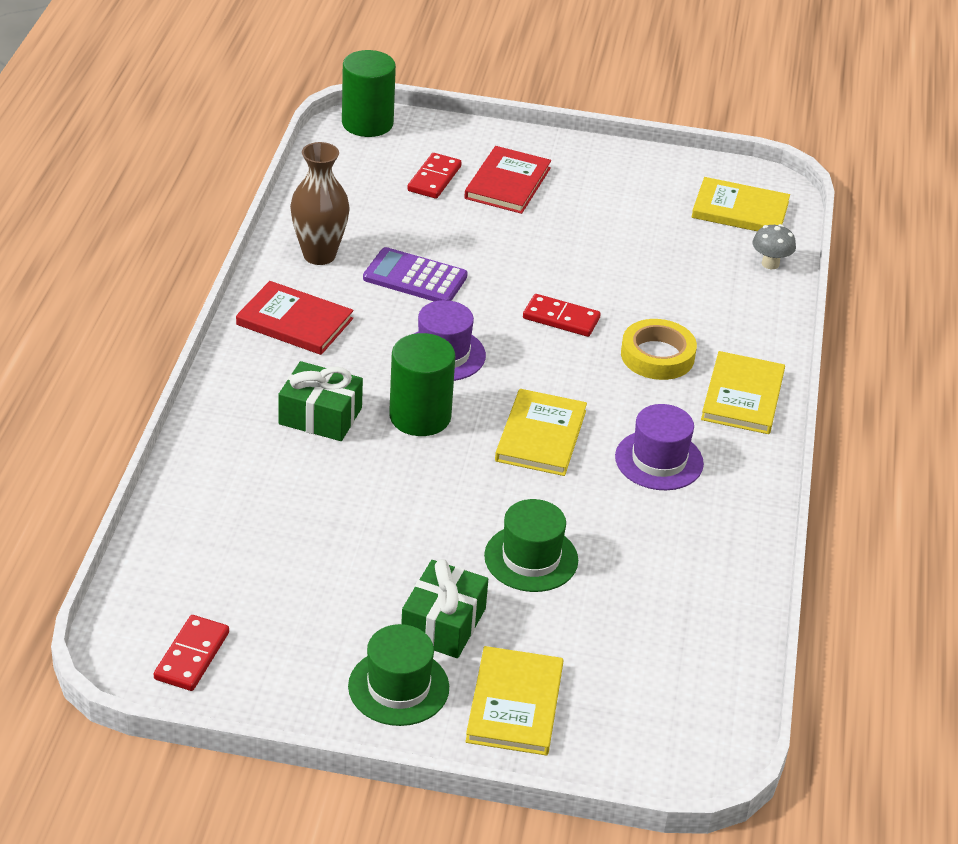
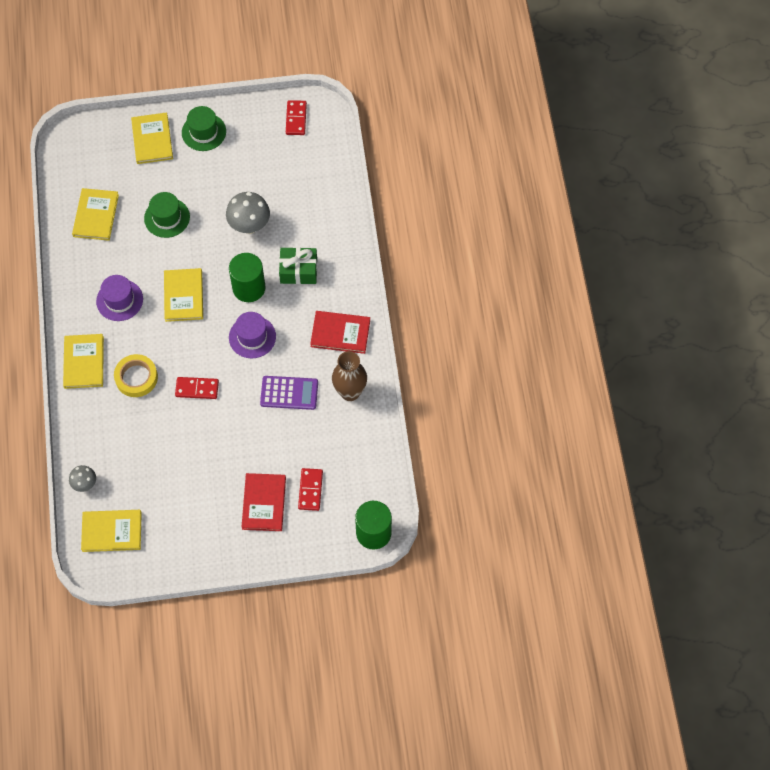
camera: 165 degrees right, 25 degrees up
green gift [401,559,488,658] -> none
none -> yellow book [72,188,119,241]
none -> grey mushroom [226,192,270,234]

